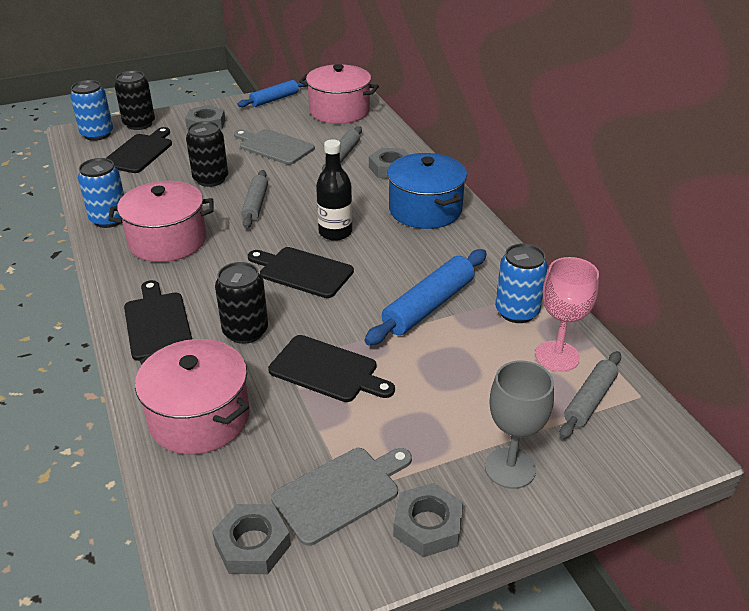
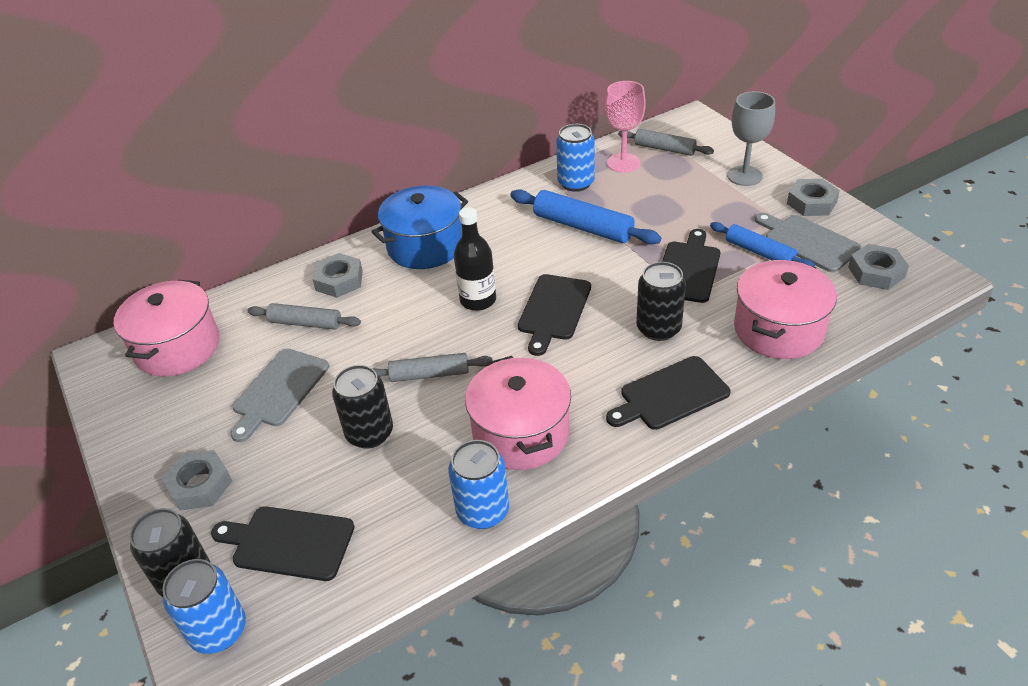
camera: 95 degrees left, 5 degrees up
blue rolling pin [238,80,306,107] -> blue rolling pin moved to [710,222,815,267]

